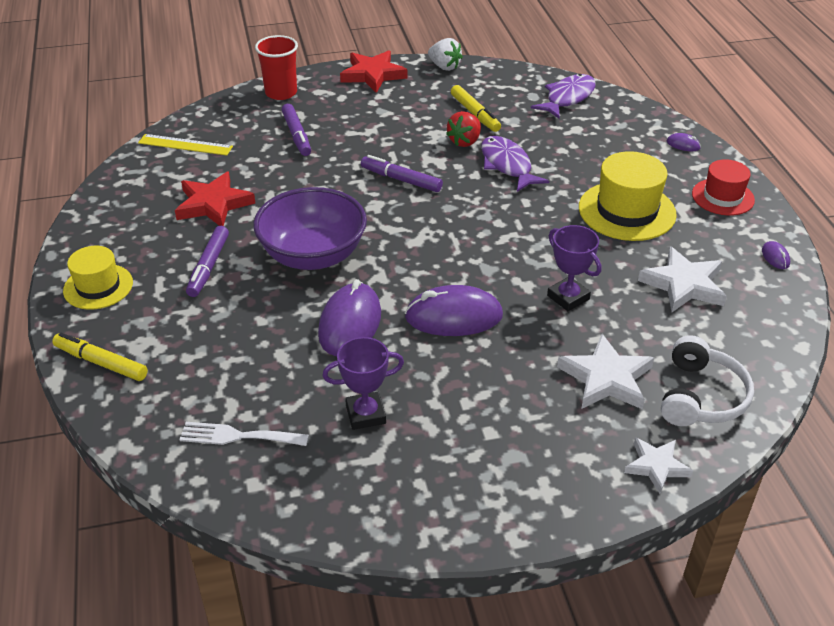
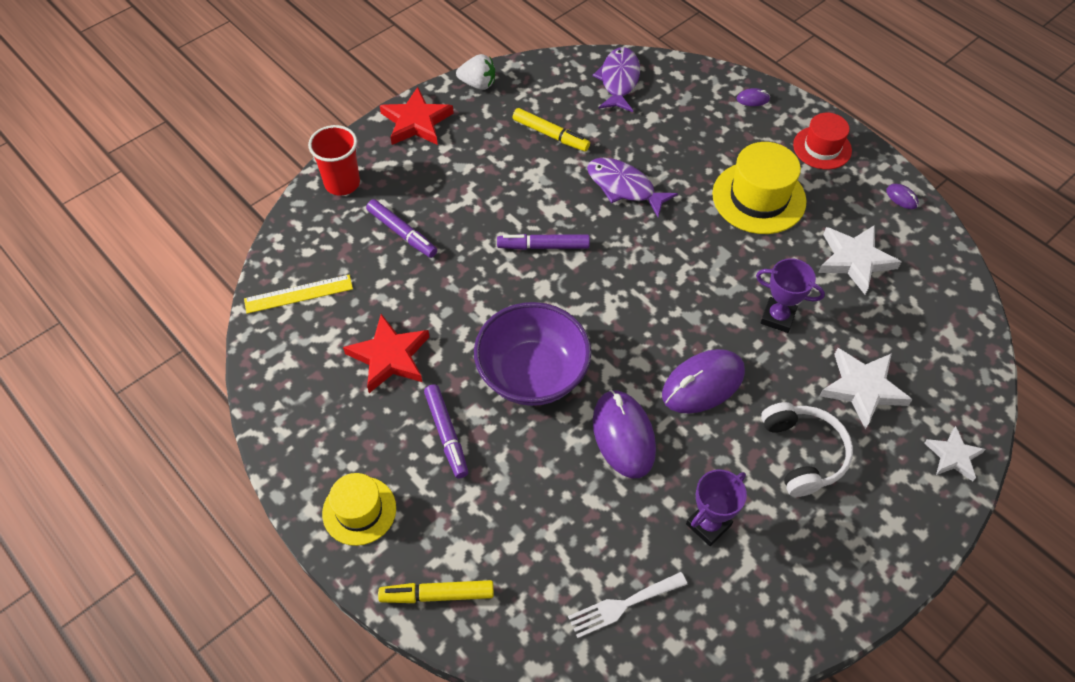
camera: 30 degrees left, 15 degrees up
red strawberry [446,111,481,147] -> none
white headphones [661,335,754,426] -> white headphones moved to [761,402,853,497]

